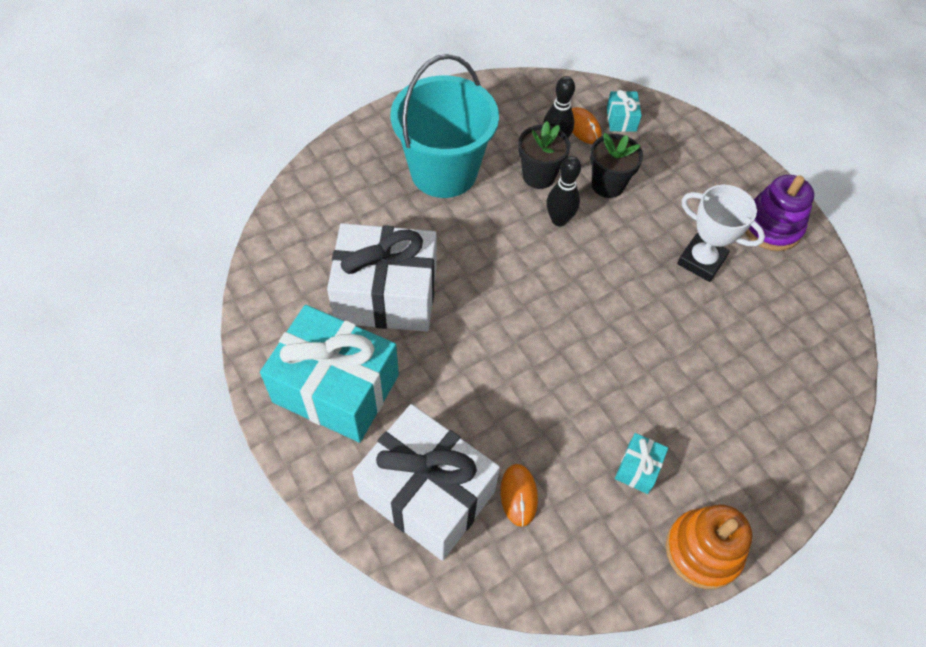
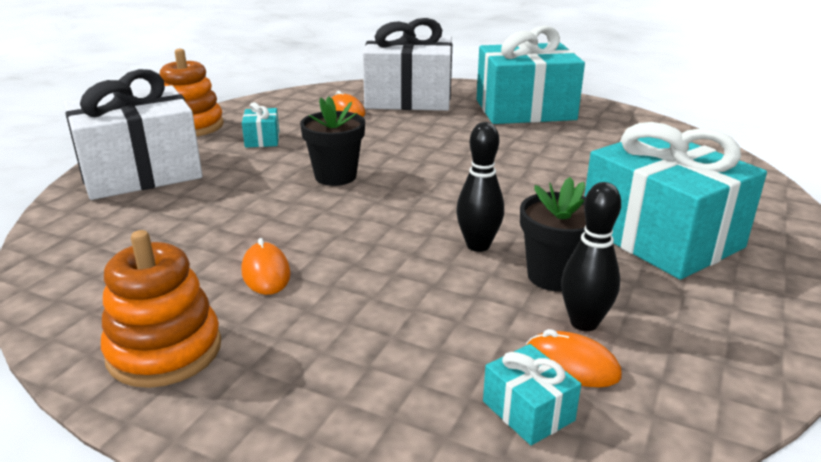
camera: 150 degrees right, 30 degrees down
white gift [327,223,437,332] -> white gift moved to [63,69,203,200]
turquoise bucket [390,54,499,198] -> turquoise gift [584,122,767,280]
black flower pot [590,133,643,198] -> black flower pot moved to [300,97,365,186]
white trophy [677,185,765,282] -> orange mouse [242,238,290,295]
purple stacking toy [745,175,814,251] -> orange stacking toy [101,230,221,388]

